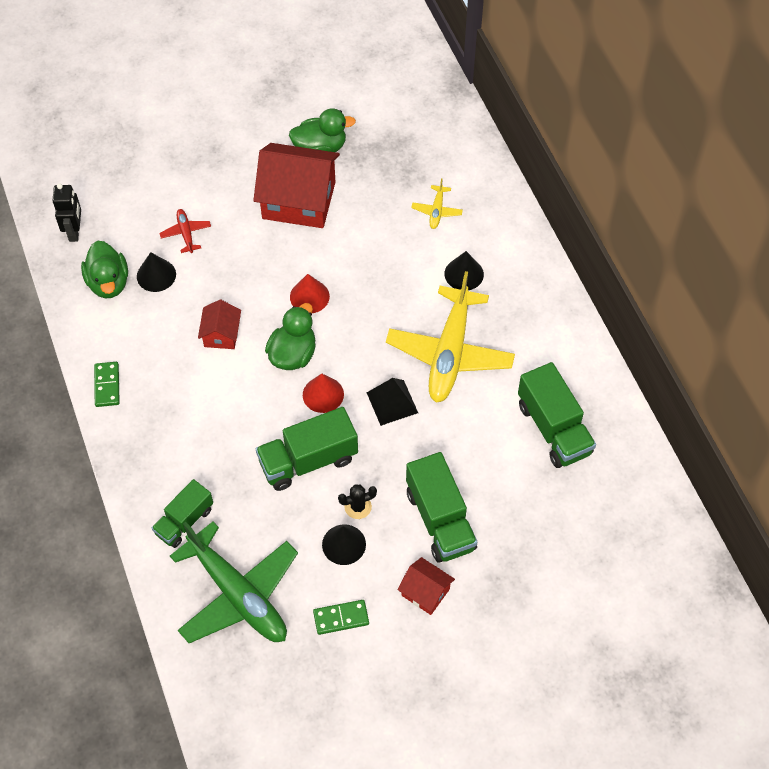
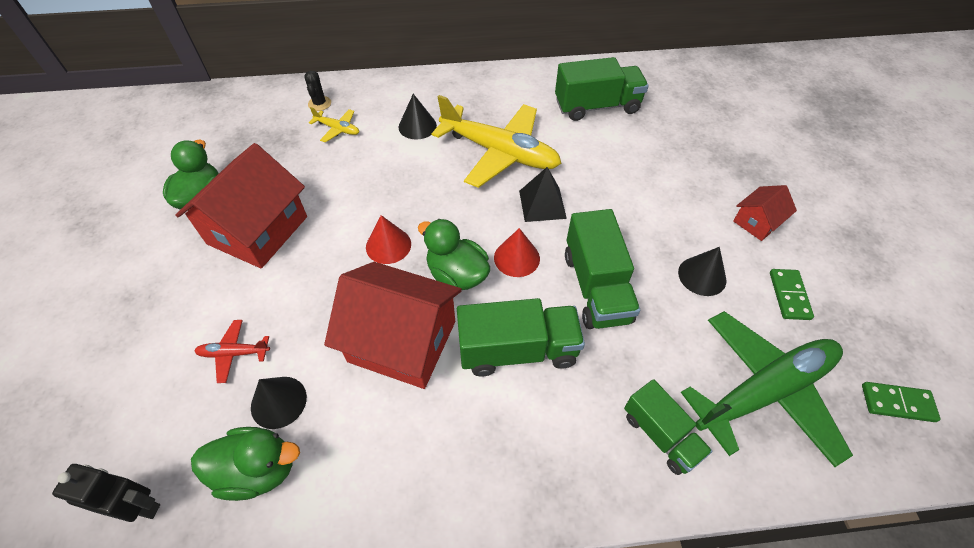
camera: 75 degrees left, 5 degrees down
green domino [94,362,120,407] -> green domino moved to [862,382,941,422]
red house [198,300,241,349] -> red house [324,262,462,389], size x2.03
black cactus [338,484,377,519] -> black cactus moved to [304,71,331,111]
green truck [406,452,477,563] -> green truck moved to [457,298,585,376]

